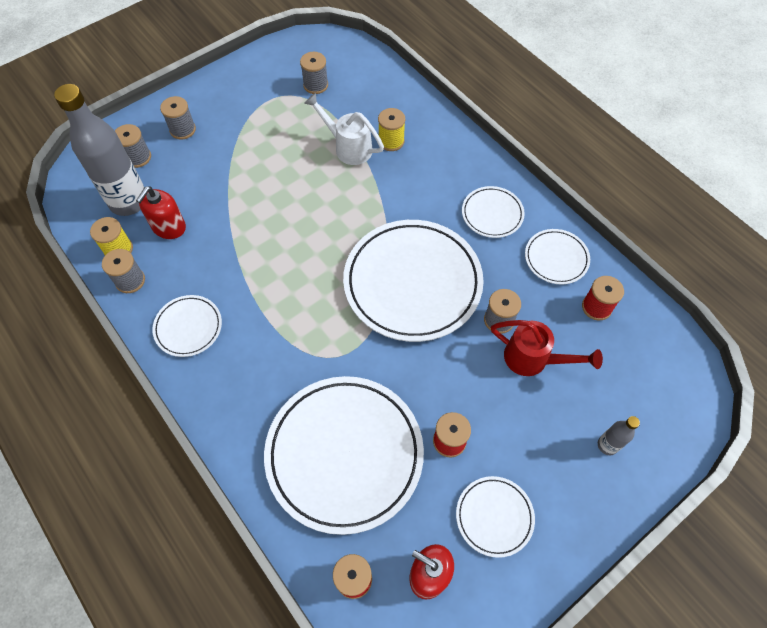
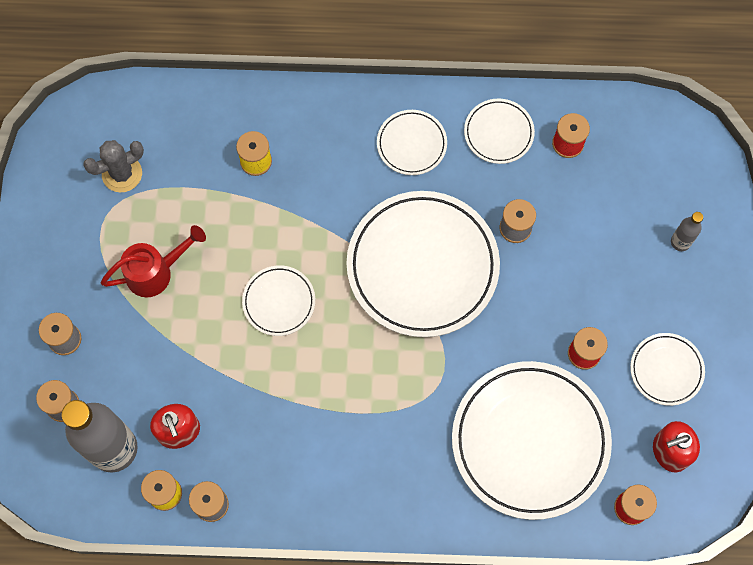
camera: 50 degrees left, 10 degrees up
white plate [152,295,222,357] -> white plate moved to [242,265,315,336]
grey spool [300,52,328,94] -> grey cactus [83,140,144,192]
white watering can [304,93,384,165] -> none
red watering can [491,320,603,376] -> red watering can moved to [101,225,206,297]

